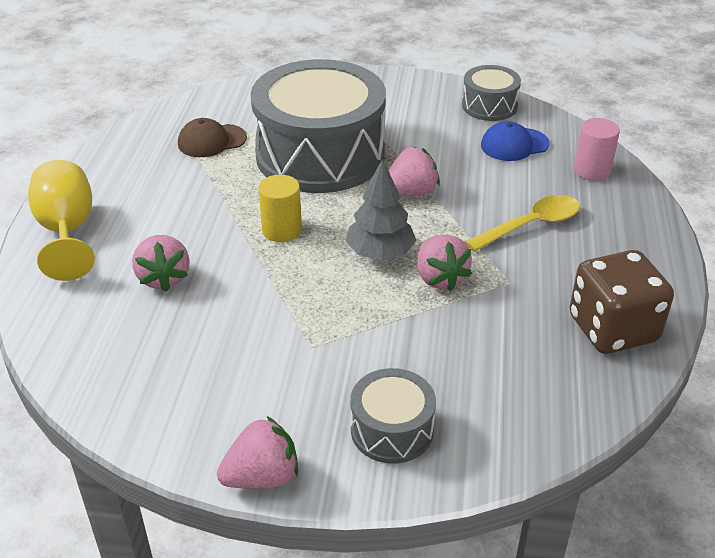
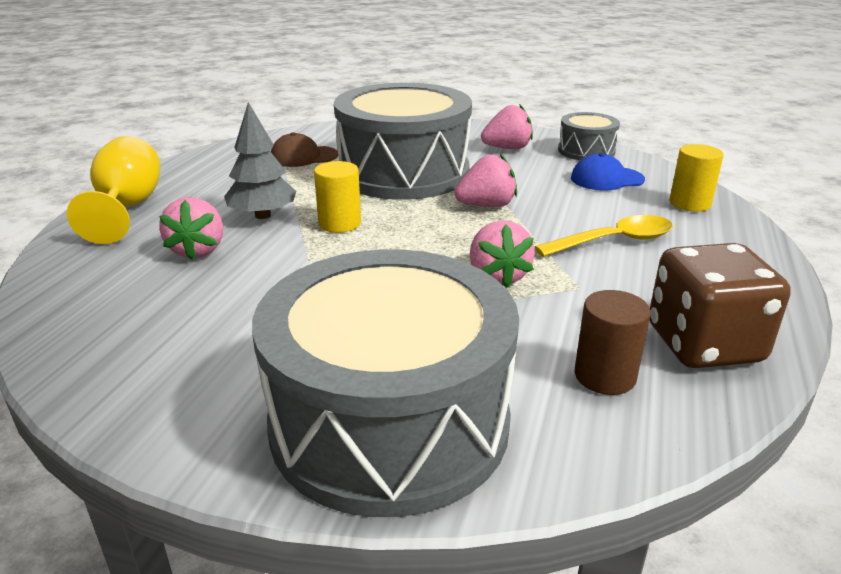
camera: 10 degrees right, 10 degrees down
pink strawberry [217,416,298,489] -> pink strawberry moved to [481,104,533,149]
grey tree [346,159,417,260] -> grey tree moved to [224,102,296,219]
grey drum [351,368,436,464] -> grey drum [252,250,519,517], size x2.16
pink cylinder [574,118,620,181] -> yellow cylinder [669,144,724,211]
none -> brown cylinder [575,290,651,395]

